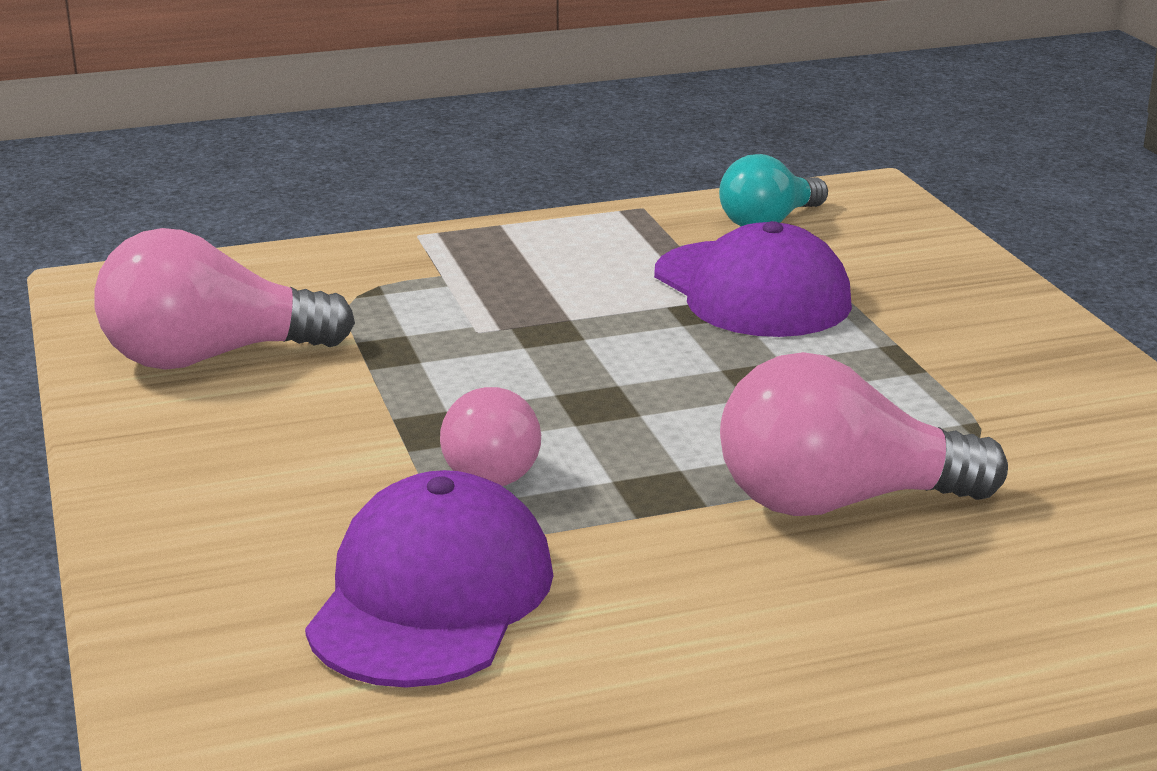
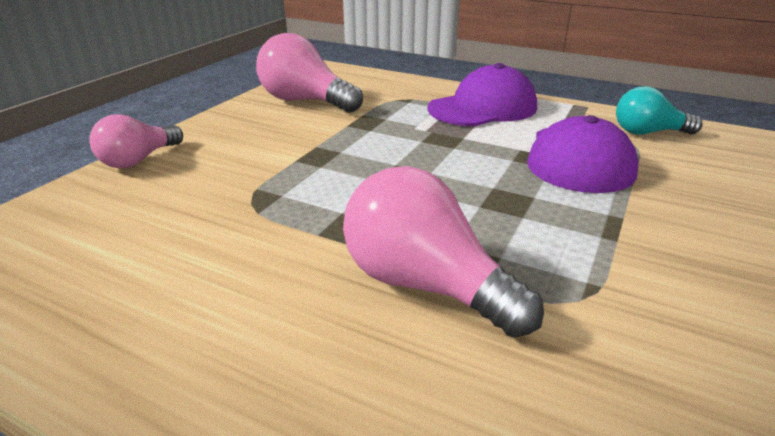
camera: 45 degrees right, 5 degrees up
purple cap [305,470,554,688] -> purple cap moved to [427,63,537,126]
pink light bulb [440,387,541,486] -> pink light bulb moved to [89,114,183,169]

